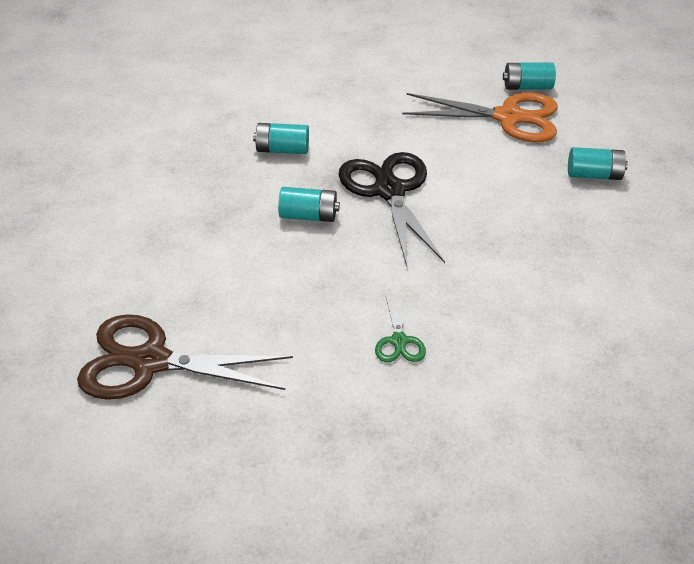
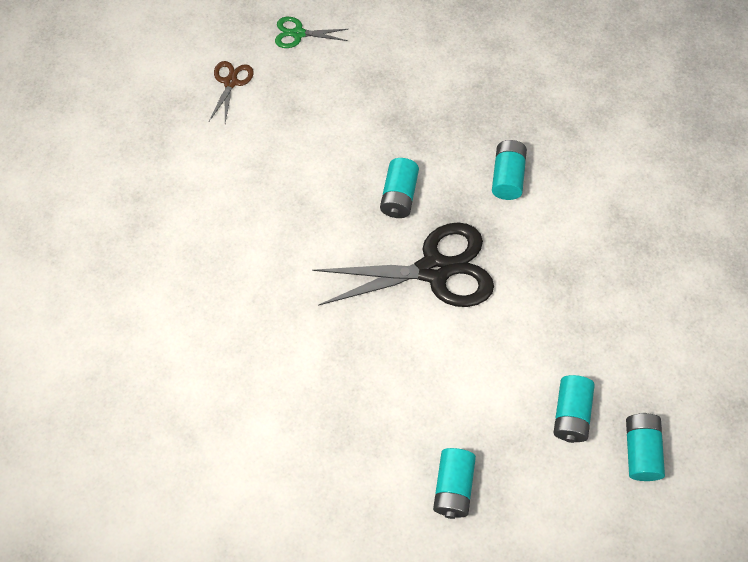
camera: 95 degrees right, 20 degrees up
brown scissors [77,314,293,400] -> brown scissors [209,61,254,123], size x0.47
green scissors [375,295,426,362] -> green scissors moved to [275,17,348,48]
orange scissors [402,92,558,143] -> turquoise battery [553,375,595,443]

